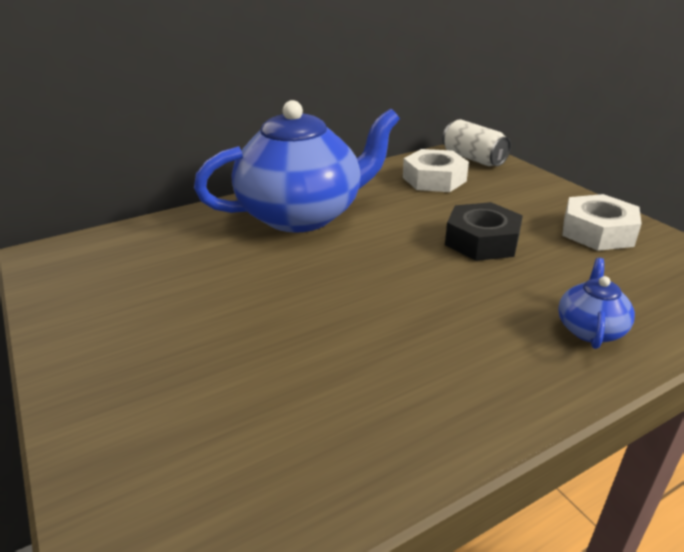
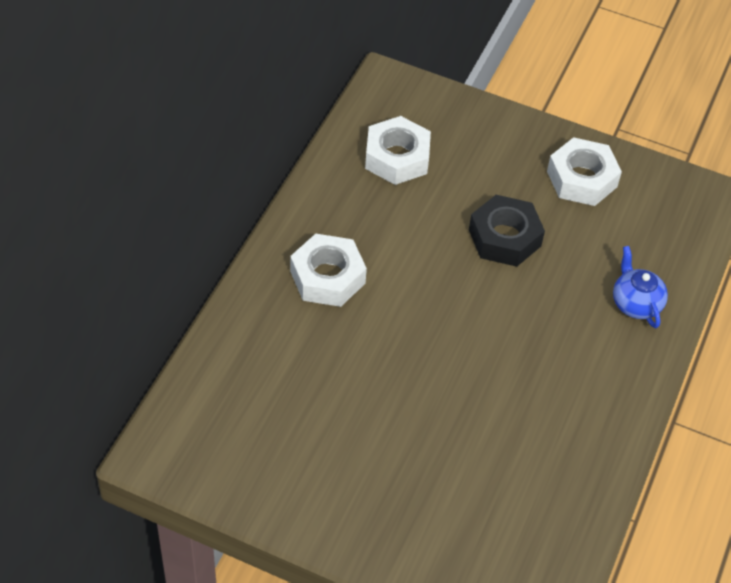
camera: 40 degrees left, 20 degrees up
blue teapot [194,100,400,233] -> white nut [290,234,367,307]
white can [442,119,511,166] -> none

